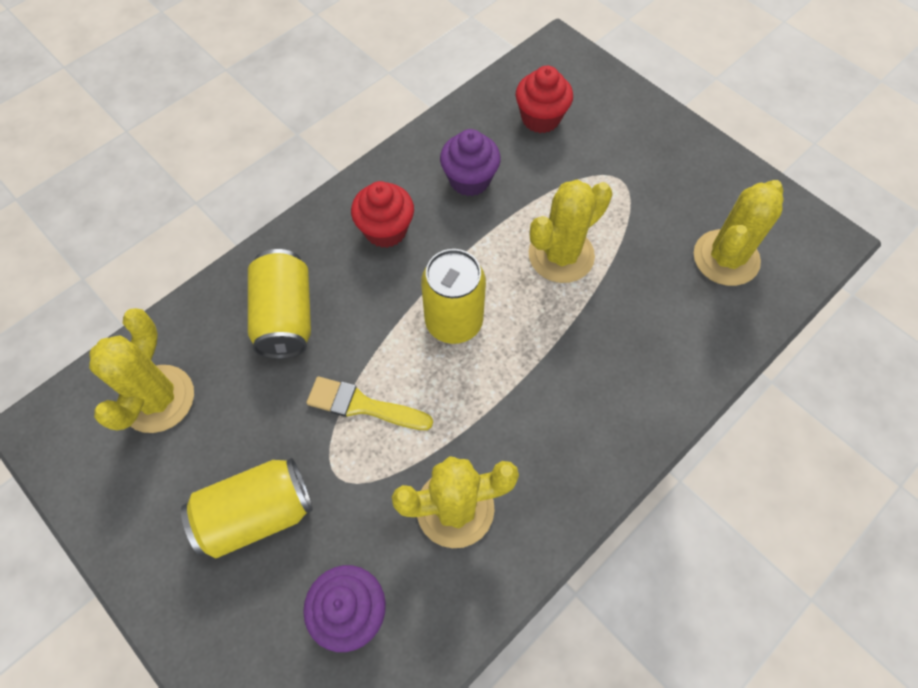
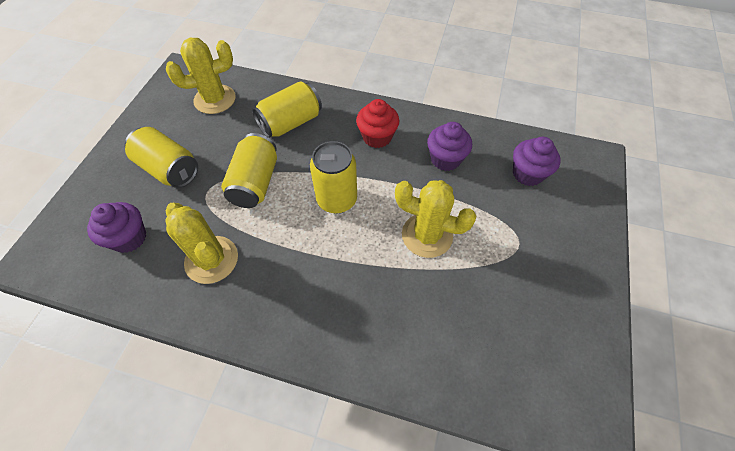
camera: 60 degrees right, 5 degrees down
yellow brush [307,376,433,430] -> yellow can [221,133,277,208]
red cupcake [516,66,573,133] -> purple cupcake [513,137,561,186]
yellow cactus [694,180,784,286] -> none

